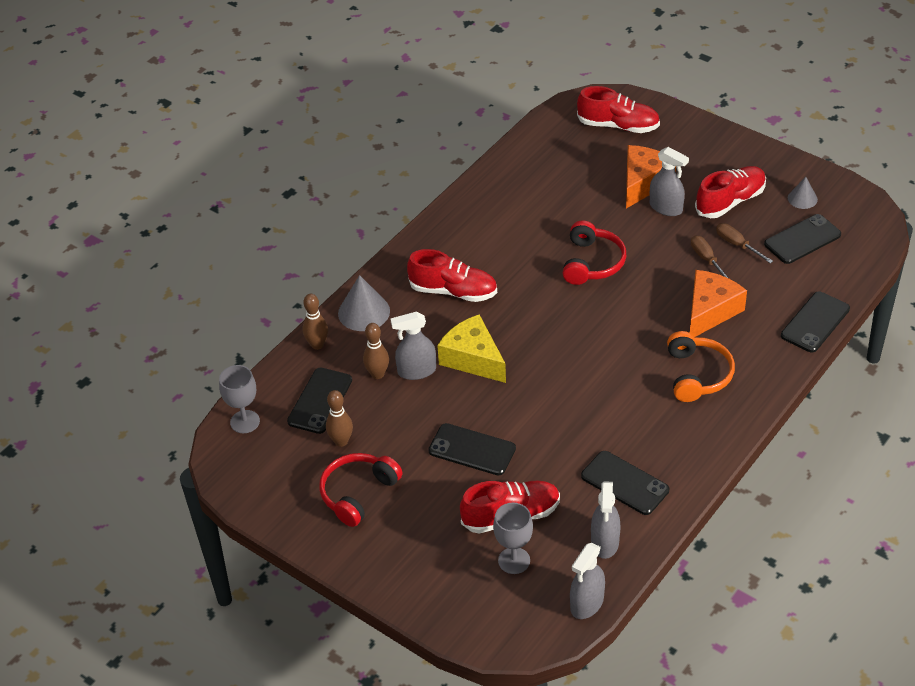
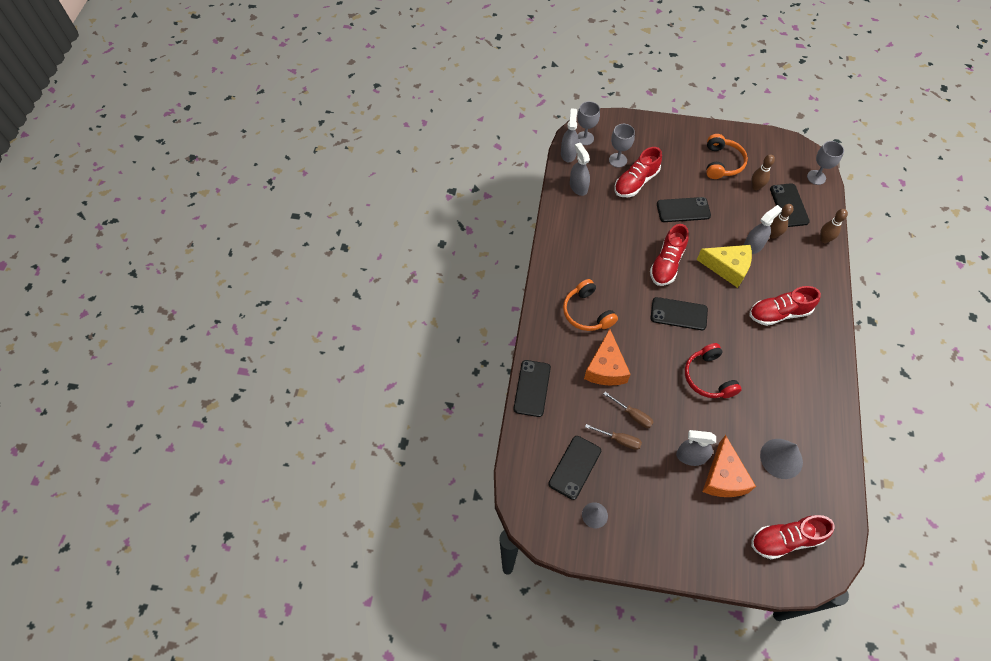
camera: 150 degrees right, 15 degrees up
red headphones [319,453,403,527] -> orange headphones [706,134,748,179]
grey cone [338,275,390,331] -> grey cone moved to [760,439,803,479]
black phone [581,451,669,515] -> black phone moved to [651,297,708,330]
red shoe [695,166,766,218] -> red shoe moved to [650,224,689,286]
none -> grey goblet [577,101,600,145]

